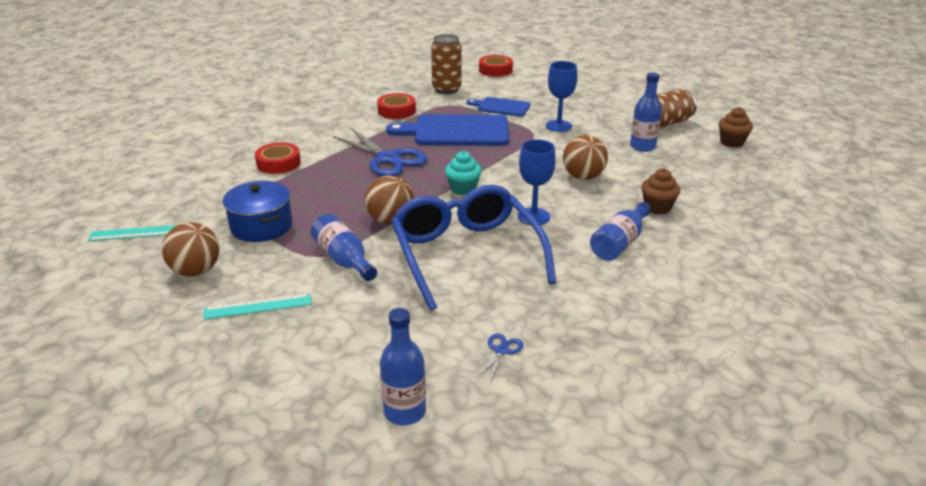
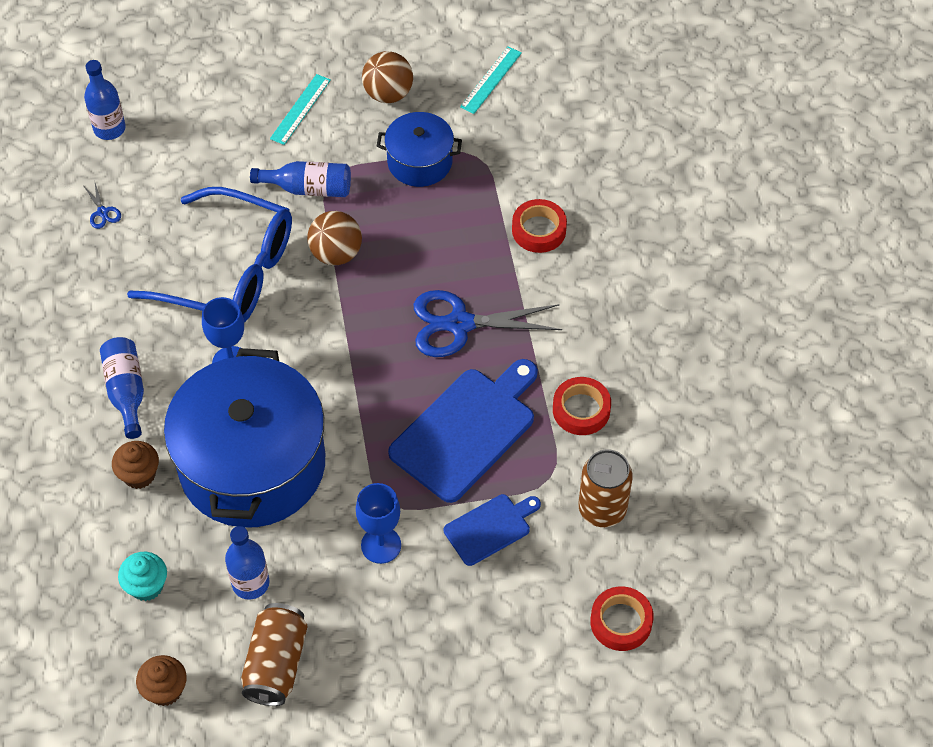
camera: 130 degrees right, 25 degrees up
turquoise cupcake [445,151,482,195] -> turquoise cupcake moved to [118,552,167,601]
brown ball [563,135,608,180] -> blue pot [164,348,325,528]

